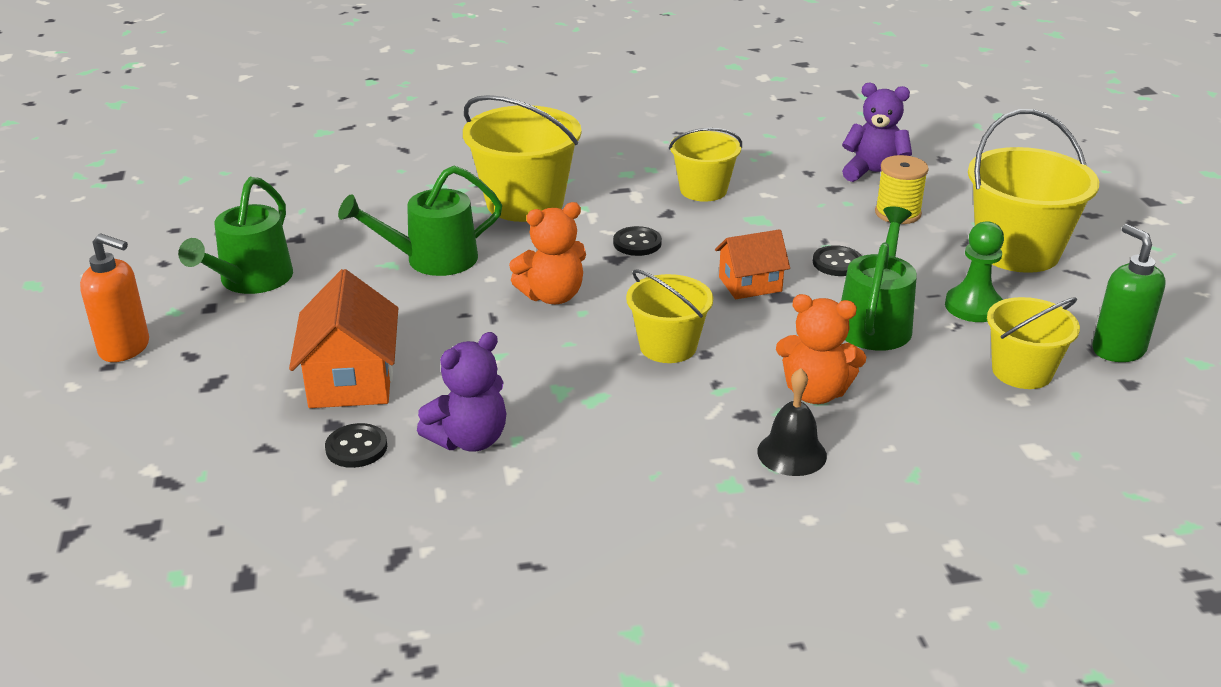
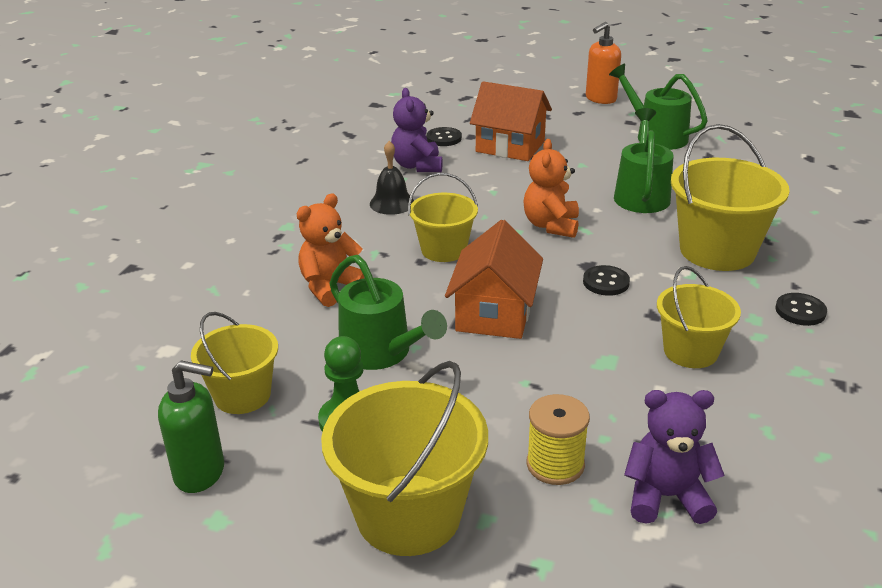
camera: 120 degrees right, 0 degrees up
orange house [715,229,790,299] -> orange house [445,220,543,339], size x1.56
black bell [757,368,827,476] -> black bell moved to [370,141,414,215]
black button [813,245,862,276] -> black button moved to [775,293,827,326]
purple teddy bear [842,83,912,182] -> purple teddy bear turned 135 degrees counterclockwise [624,390,725,524]

